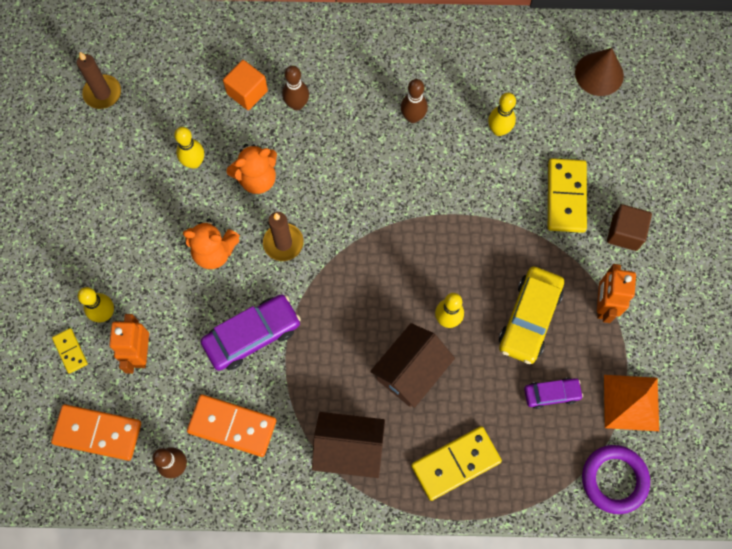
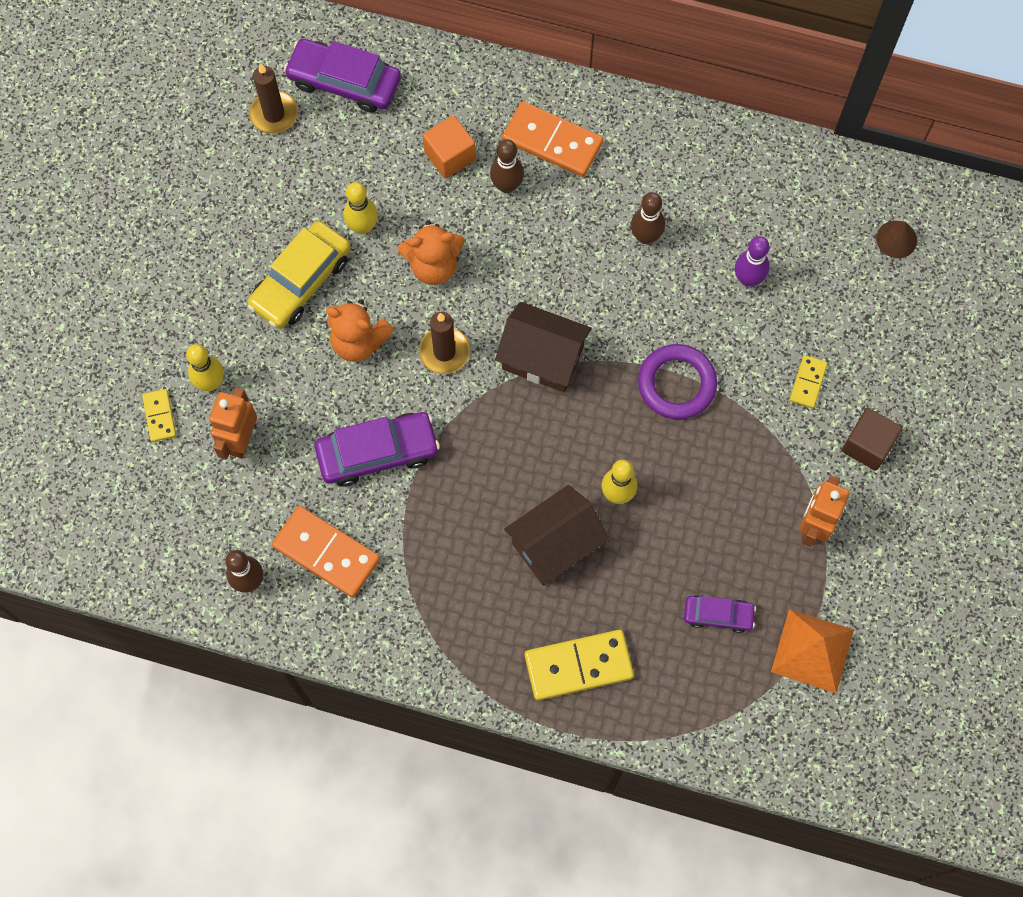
camera: 15 degrees right, 0 degrees up
orange domino [51,404,141,461] -> orange domino moved to [502,101,603,177]
brown house [312,412,385,478] -> brown house moved to [495,302,591,393]
yellow bowling pin [488,93,516,136] -> purple bowling pin [735,236,770,287]
yellow car [499,267,564,364] -> yellow car moved to [247,221,351,329]
yellow domino [548,158,587,233] -> yellow domino [790,355,827,408], size x0.53
brown cone [575,48,624,96] -> brown cone [876,221,917,258], size x0.65
purple ring [582,445,650,514] -> purple ring moved to [638,344,717,419]
none -> purple car [284,39,401,113]

